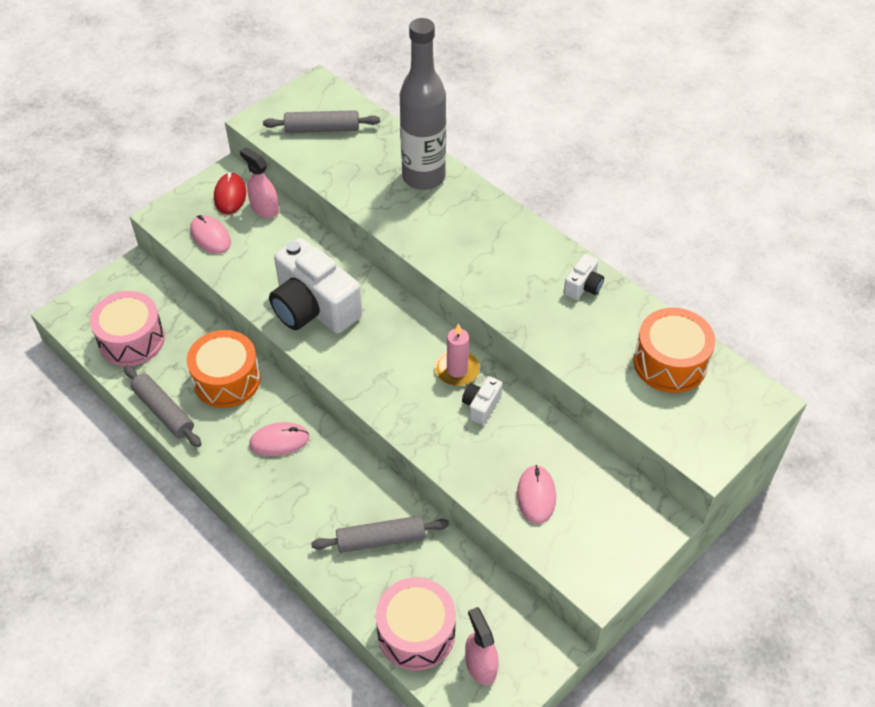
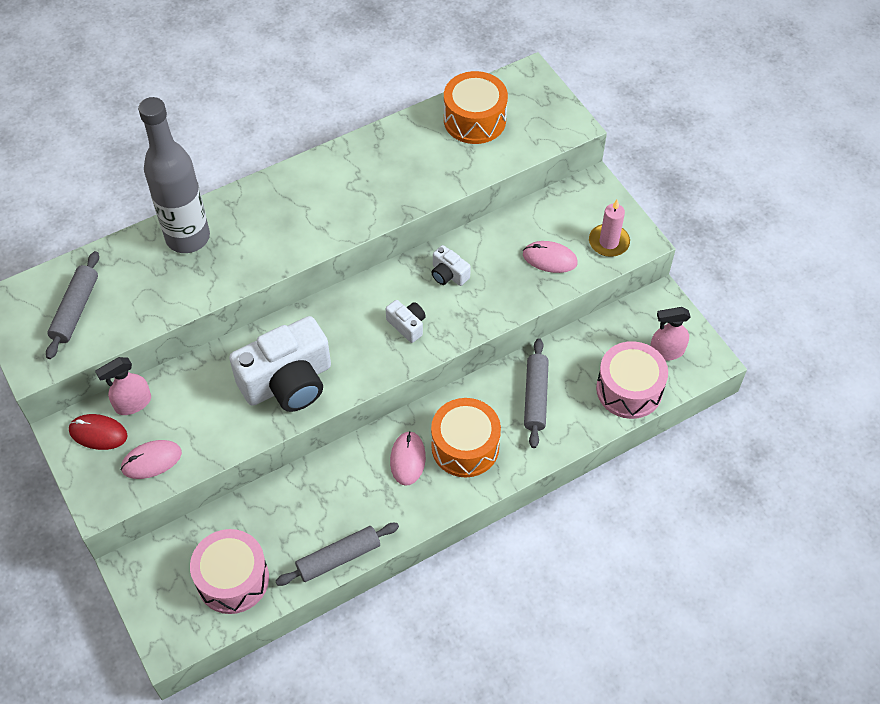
camera: 75 degrees left, 5 degrees up
orange drum [187,330,261,408] -> orange drum moved to [431,398,501,477]
pink candle [435,323,480,386] -> pink candle moved to [589,200,630,257]
white camera [564,254,604,300] -> white camera moved to [386,300,426,343]

